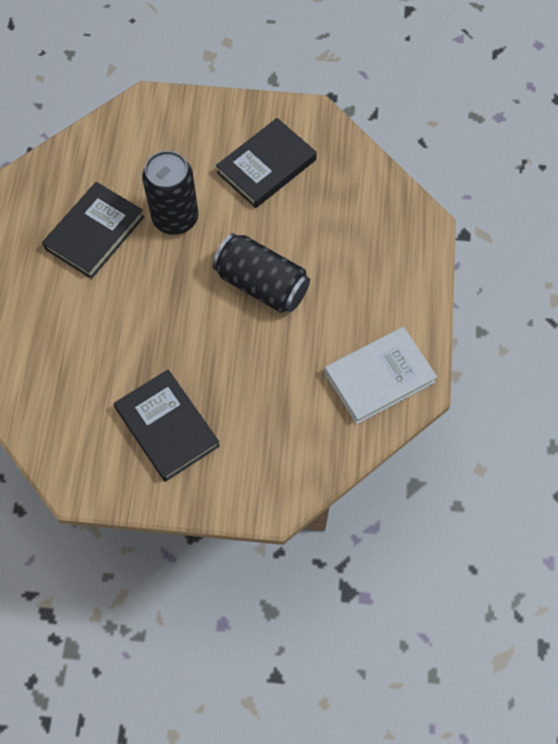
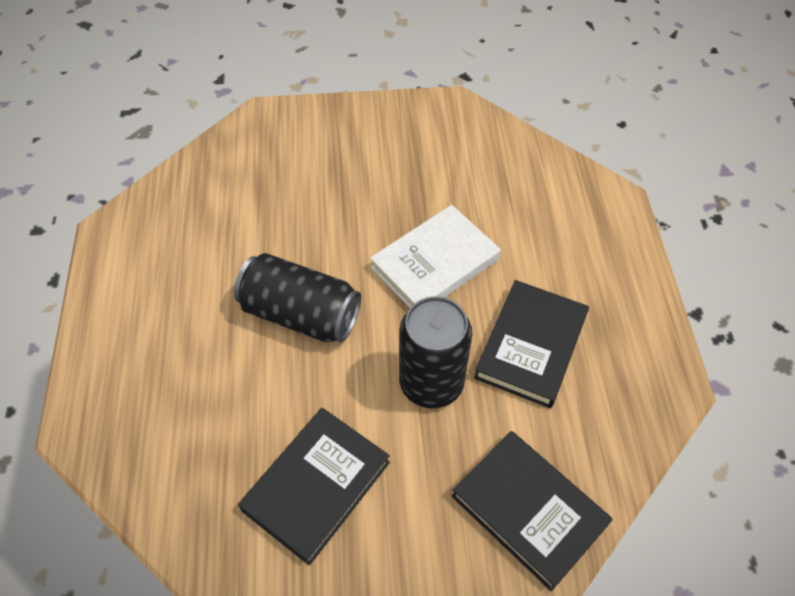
camera: 170 degrees right, 10 degrees down
black book [114,370,220,482] -> black book moved to [452,431,613,591]
white book [325,327,437,424] -> white book moved to [370,205,501,308]

